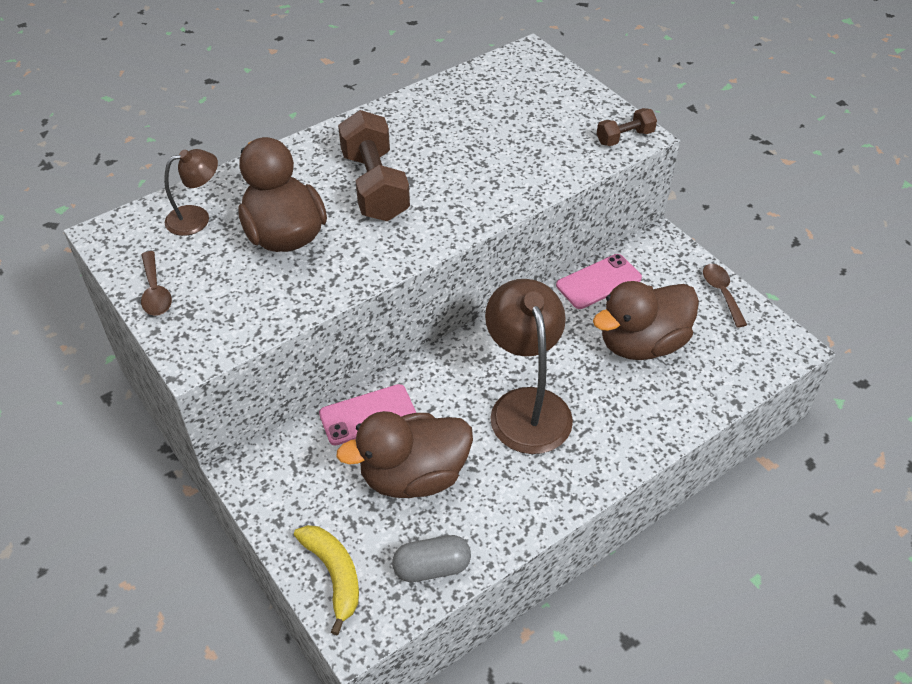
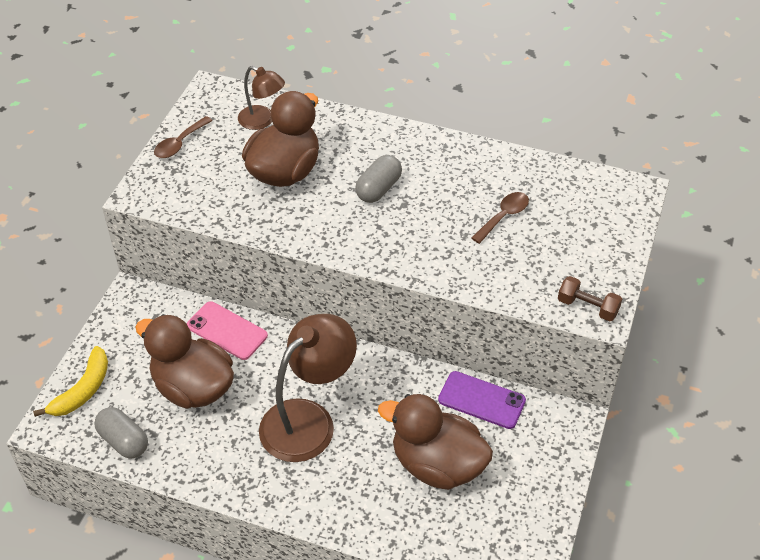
camera: 55 degrees right, 0 degrees up
brown dumbbell [338,110,410,221] -> grey capsule [355,155,402,203]
pink phone [556,254,642,309] -> purple phone [438,371,526,429]
brown spoon [703,264,747,328] -> brown spoon moved to [471,192,529,244]

